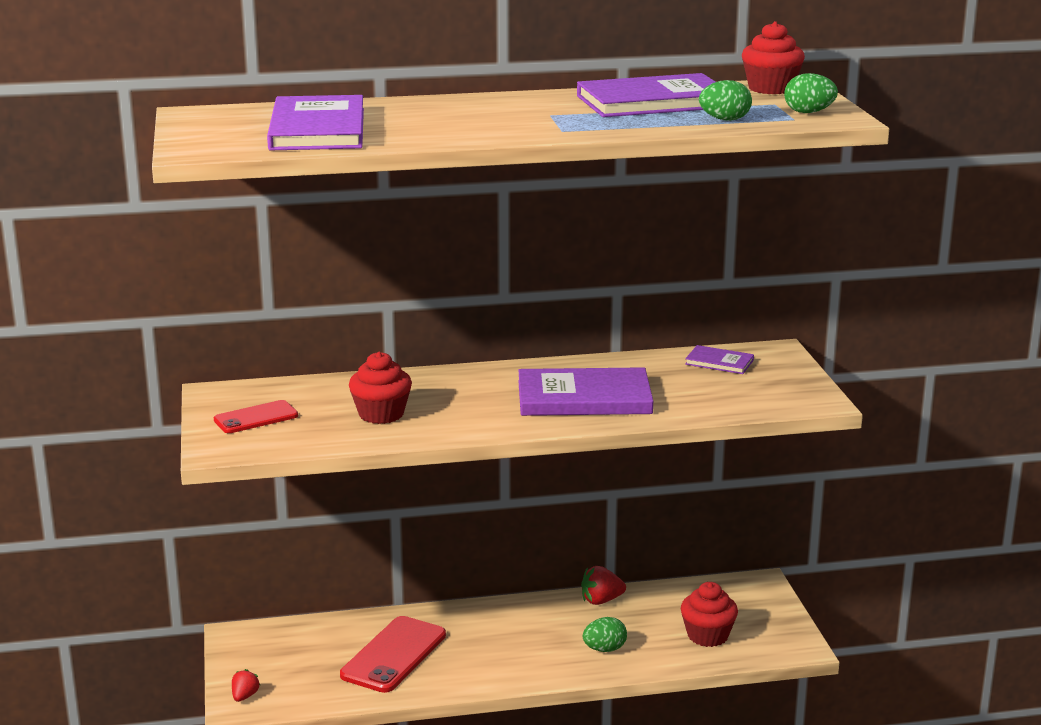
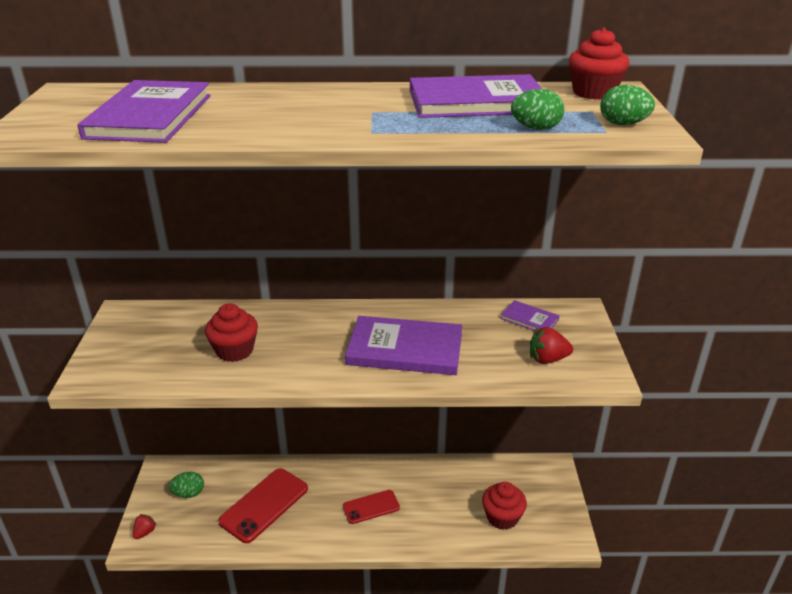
camera: 10 degrees right, 10 degrees up
red phone [214,400,298,433] -> red phone moved to [343,490,400,524]
red strawberry [581,566,626,605] -> red strawberry moved to [530,327,573,364]
green egg [583,617,627,652] -> green egg moved to [169,472,204,498]

